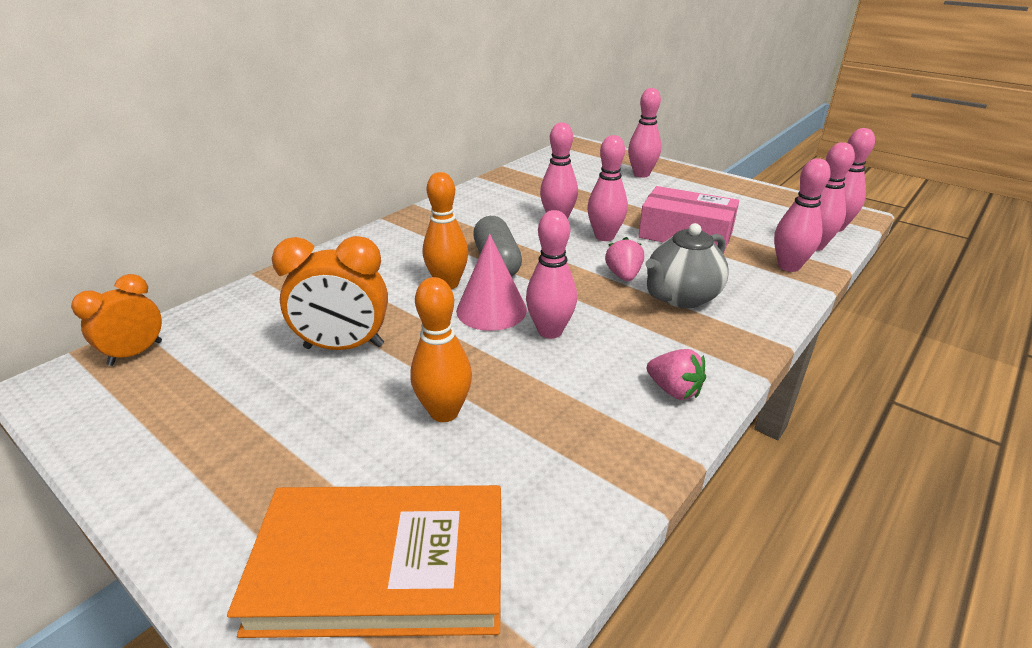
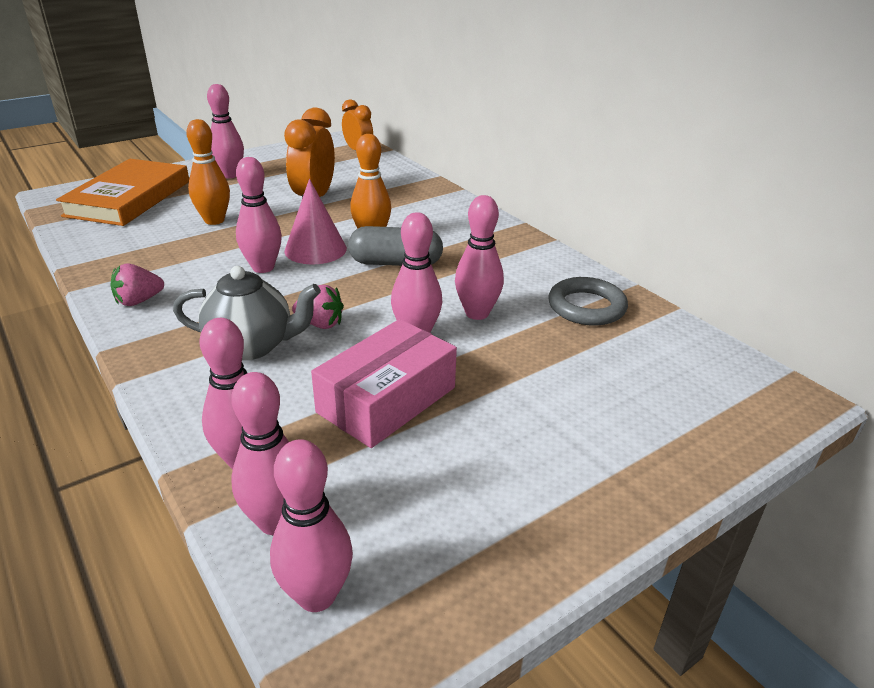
camera: 105 degrees right, 0 degrees up
pink bowling pin [628,88,661,178] -> pink bowling pin moved to [207,84,244,178]
grey teapot [645,223,729,308] -> grey teapot turned 120 degrees clockwise [173,266,321,360]
none -> grey ring [548,277,628,326]

